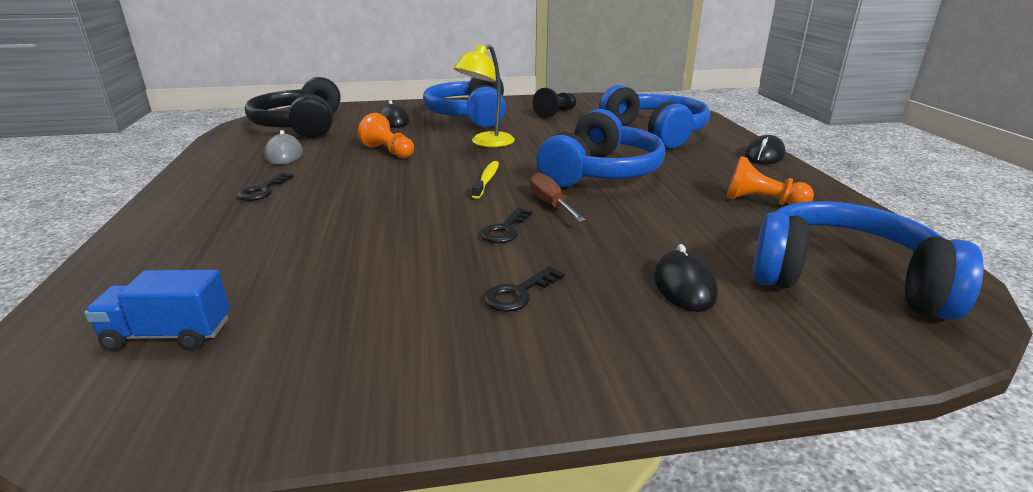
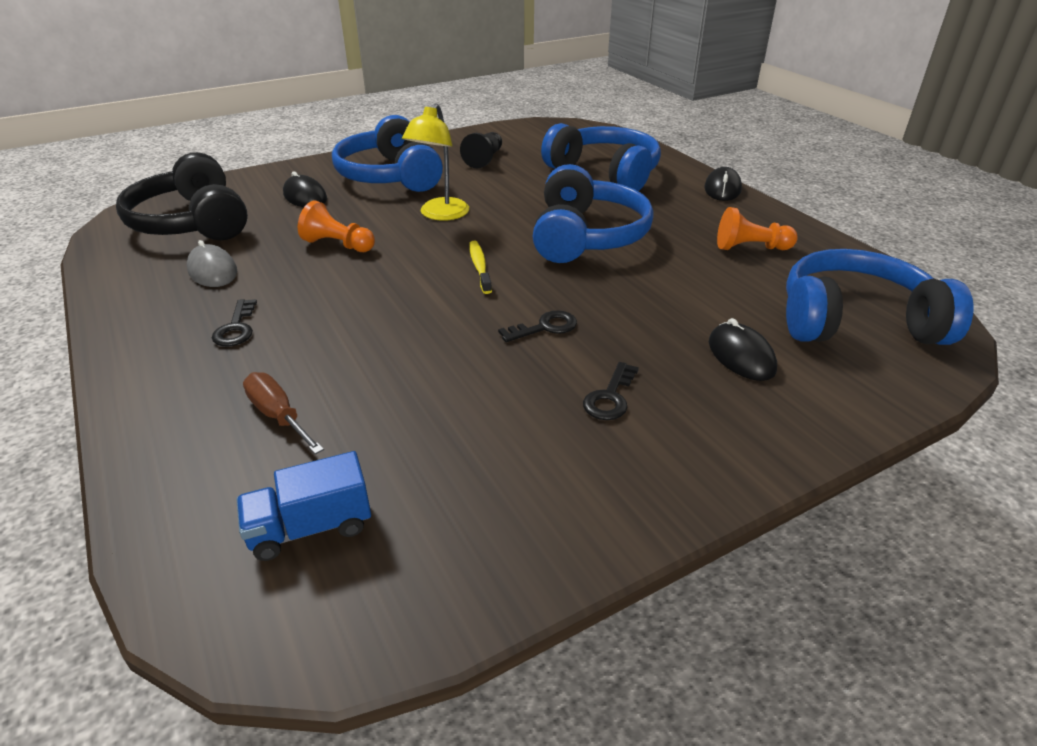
camera: 20 degrees left, 10 degrees up
black key [480,208,533,243] -> black key turned 120 degrees counterclockwise [498,310,577,342]
brown screwdriver [530,172,586,222] -> brown screwdriver moved to [243,372,324,454]

